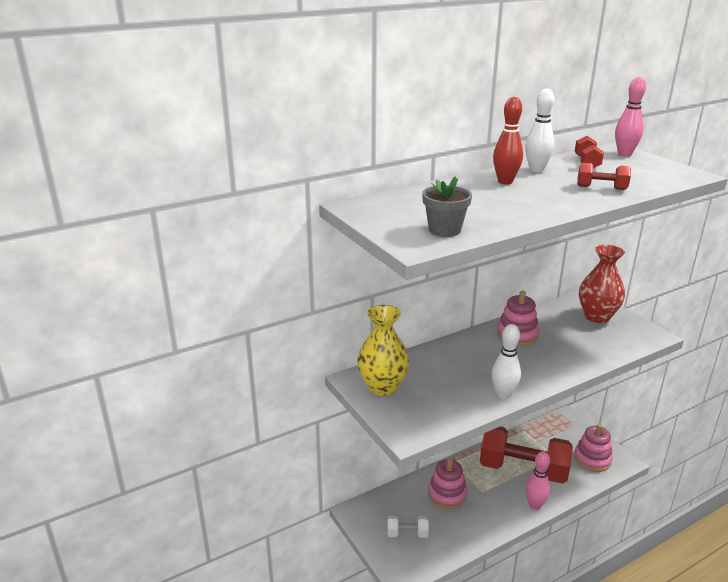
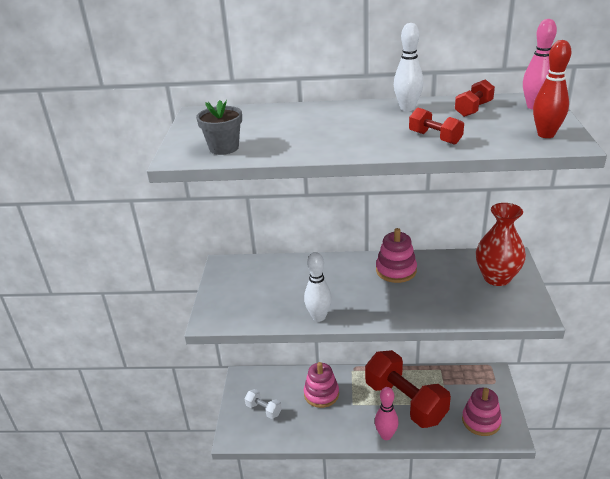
camera: 35 degrees right, 5 degrees up
yellow vase [357,305,409,396] -> none
red bowling pin [493,97,523,184] -> red bowling pin moved to [533,40,571,138]

